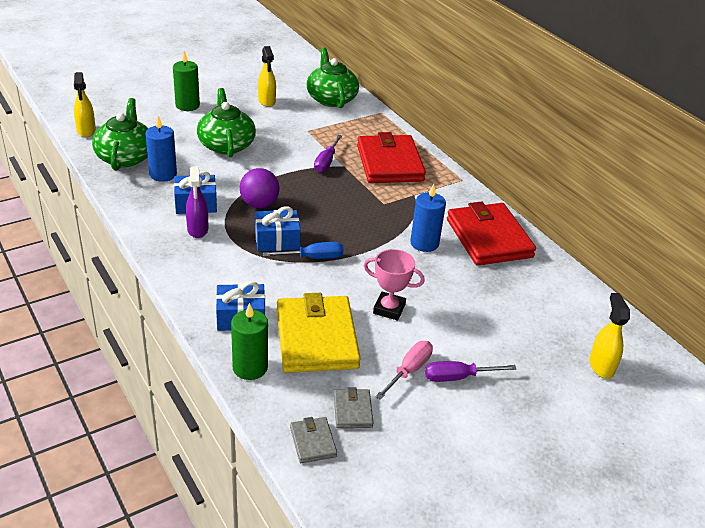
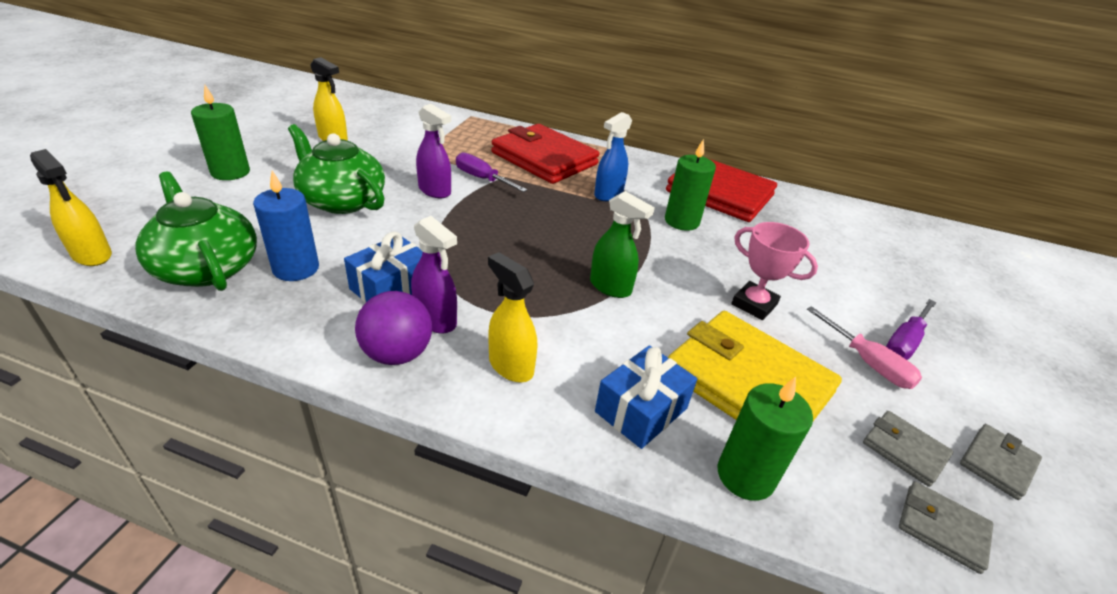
camera: 40 degrees left, 0 degrees up
purple ball [240,168,280,208] -> purple ball moved to [355,291,432,365]
blue gift [255,206,301,251] -> none
blue screwdriver [263,242,344,259] -> green spray bottle [590,191,655,298]
green teapot [306,48,359,108] -> none
purple screwdriver [314,135,342,173] -> purple screwdriver turned 150 degrees clockwise [456,152,527,192]
pink trophy [364,249,425,321] -> pink trophy turned 60 degrees clockwise [731,222,818,320]
pink screwdriver [375,341,433,400] -> pink screwdriver turned 150 degrees clockwise [807,306,922,389]
blue candle [410,184,446,252] -> green candle [665,139,716,231]
yellow spray bottle [589,293,630,379] -> yellow spray bottle moved to [488,252,537,382]
none -> purple spray bottle [416,104,451,198]
none -> blue spray bottle [594,112,632,201]
none -> grey wallet [960,424,1042,500]

